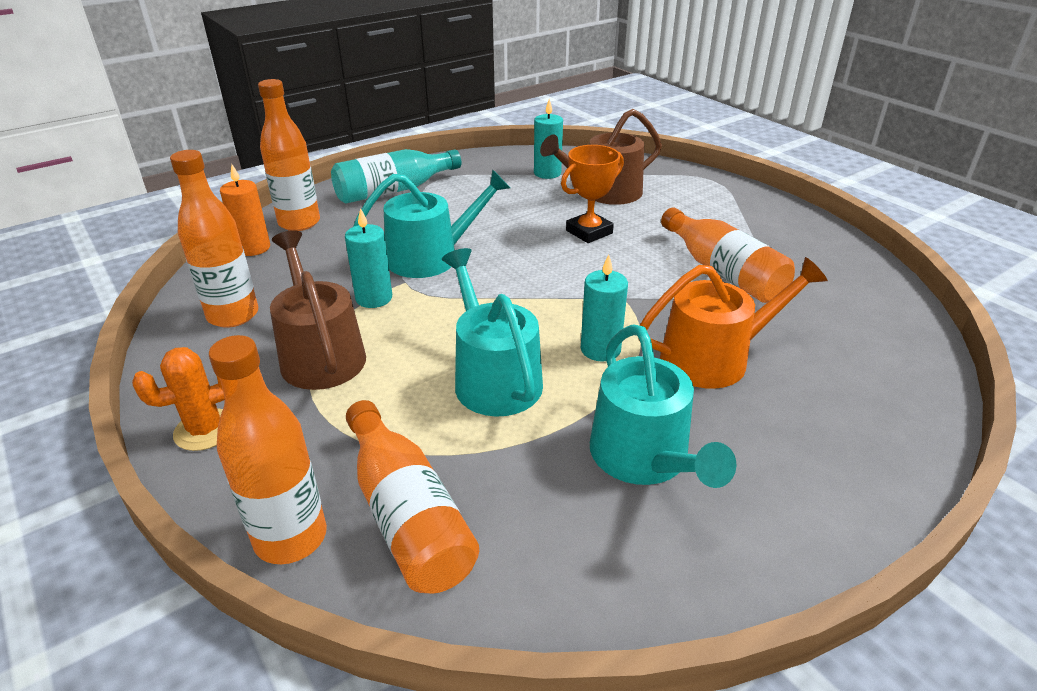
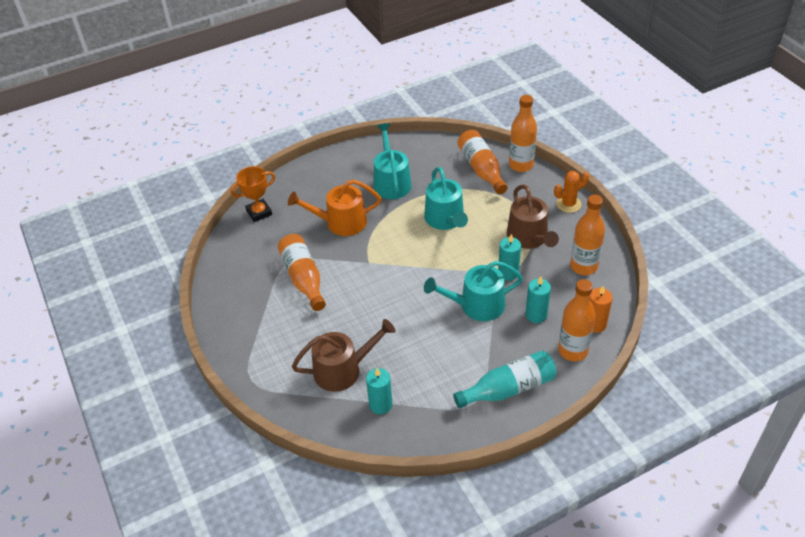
camera: 170 degrees left, 10 degrees up
orange trophy [561,145,624,243] -> orange trophy moved to [230,166,275,222]
turquoise candle [581,254,628,361] -> turquoise candle moved to [525,276,551,323]

